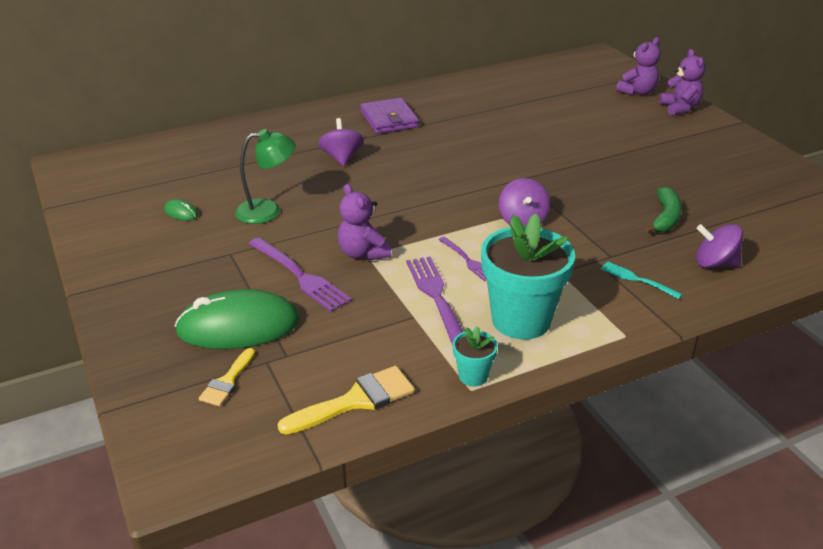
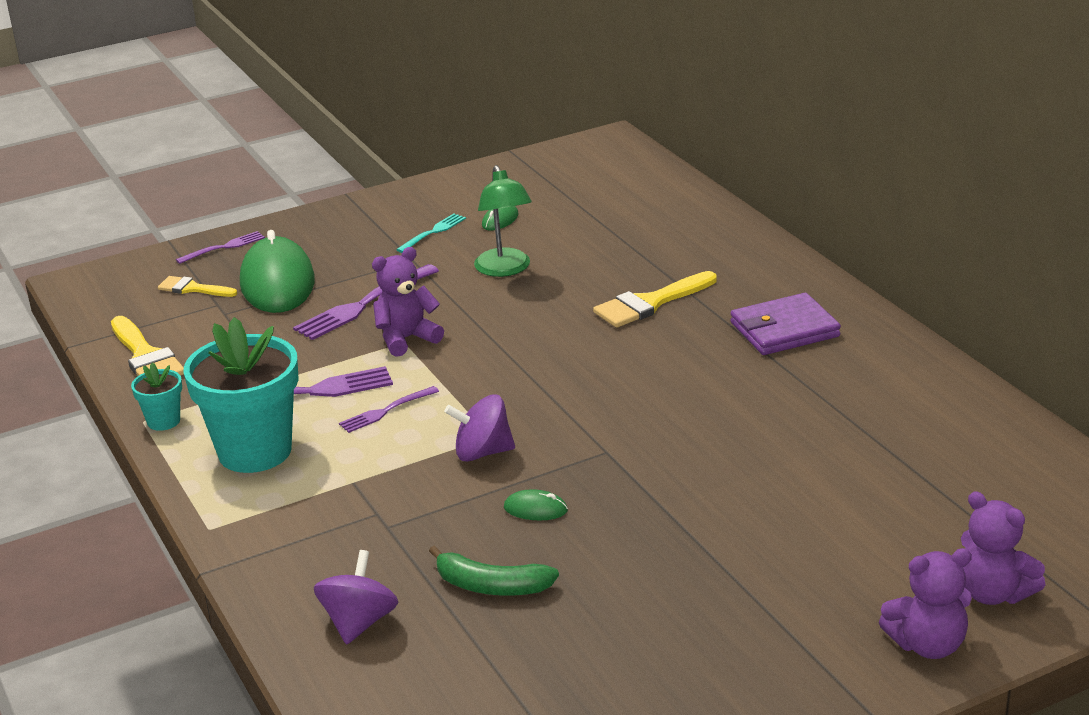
camera: 90 degrees right, 5 degrees down
purple spinning top [318,118,364,166] -> yellow brush [593,271,717,328]
turquoise fork [600,261,683,299] -> turquoise fork moved to [396,214,466,253]
none -> purple fork [176,231,265,264]
none -> green mouse [504,489,568,520]

